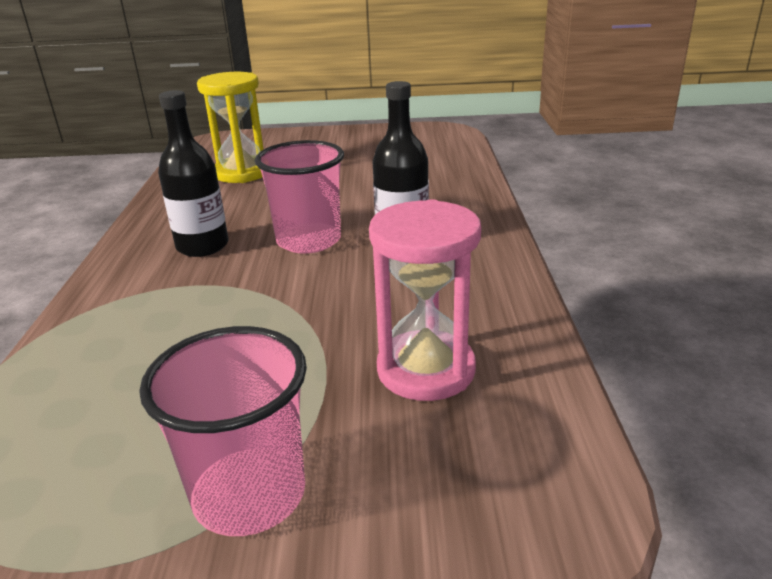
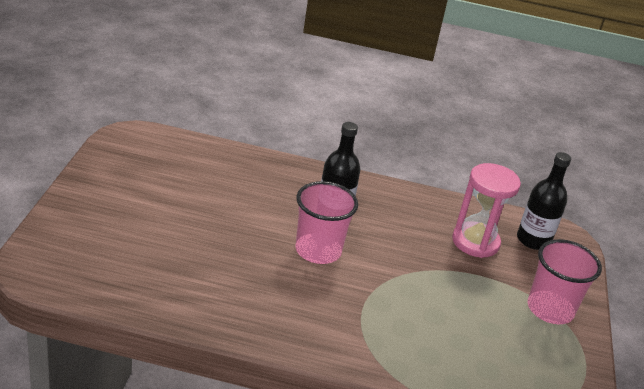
camera: 85 degrees left, 5 degrees up
black bottle [158,90,228,257] -> black bottle moved to [517,152,571,250]
yellow hourglass [197,72,264,183] -> none

